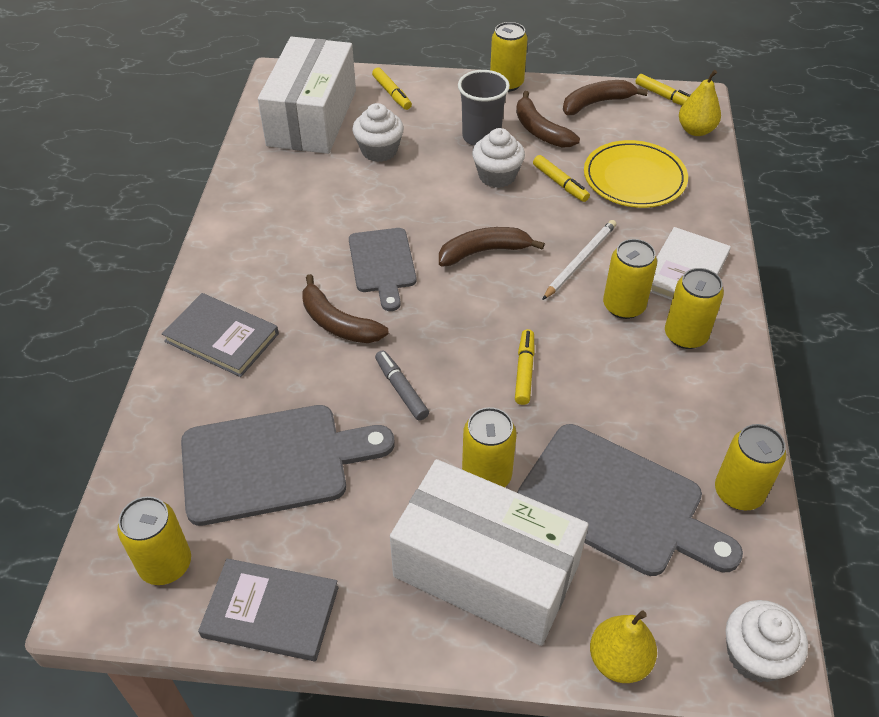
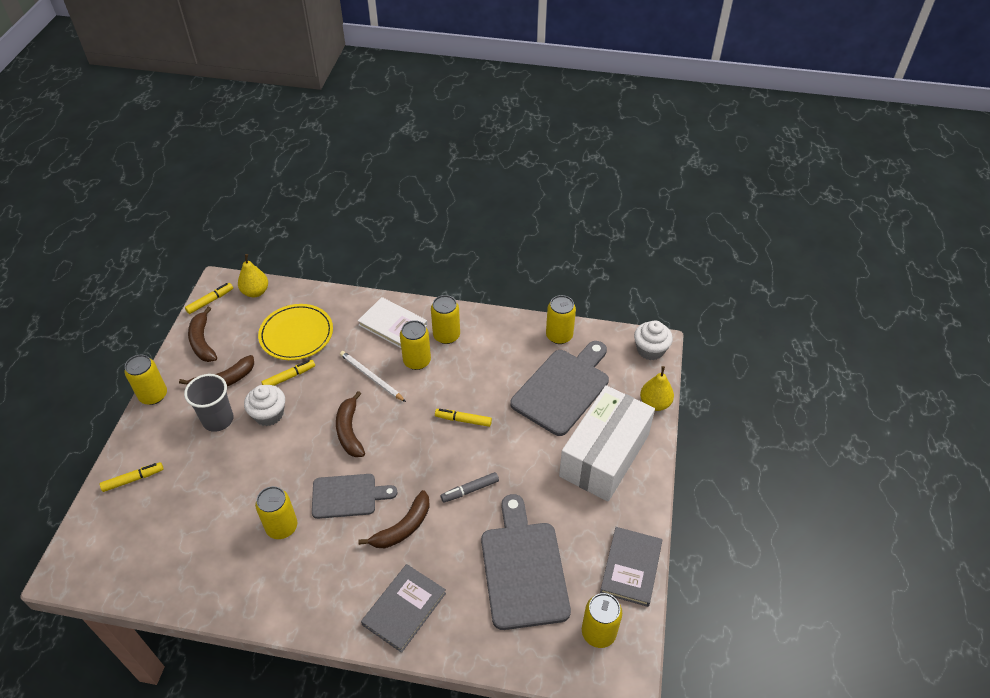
camera: 85 degrees left, 0 degrees up
white box [258,36,356,154] -> none
white cupcake [352,103,404,162] -> none
yellow can [462,407,516,487] -> yellow can moved to [255,486,297,539]

